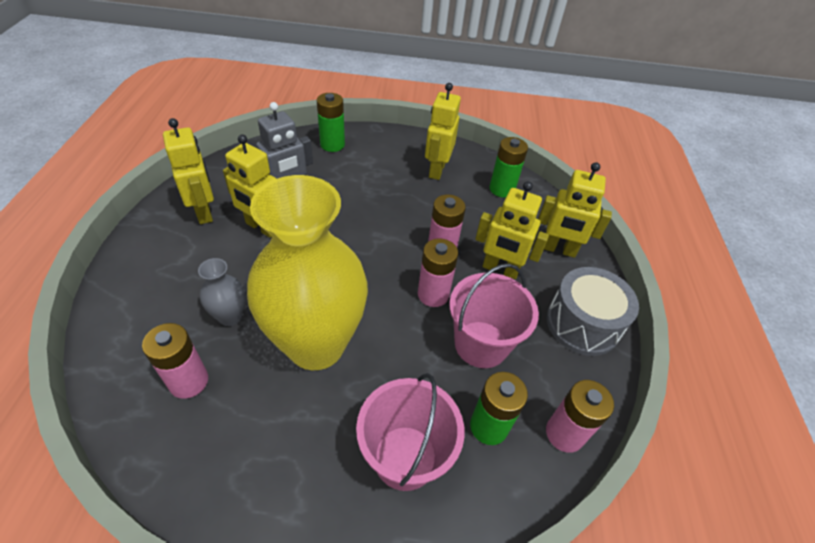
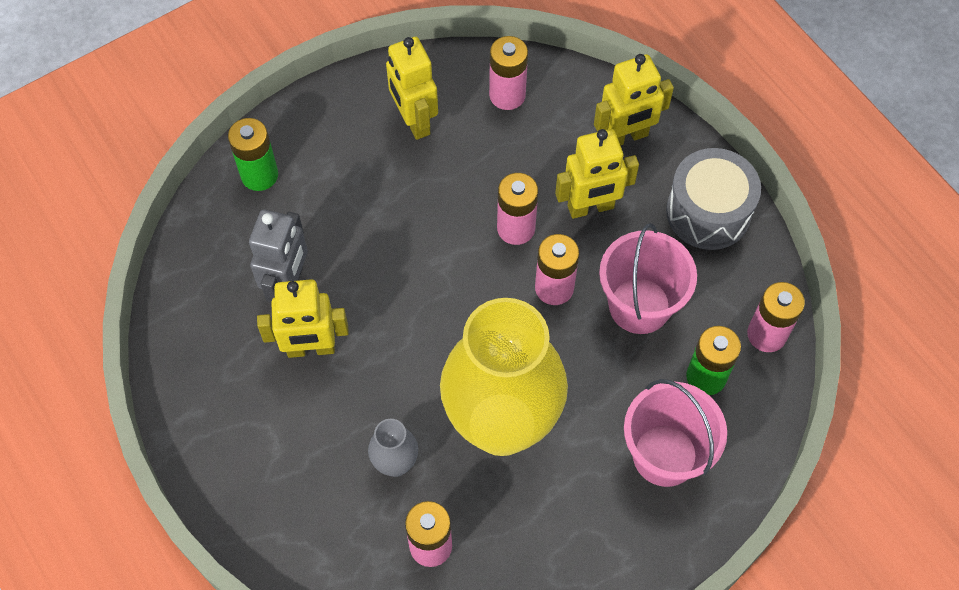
camera: 35 degrees left, 15 degrees up
yellow robot [163,118,214,224] -> none
green battery [489,137,528,198] -> pink battery [489,36,528,110]

